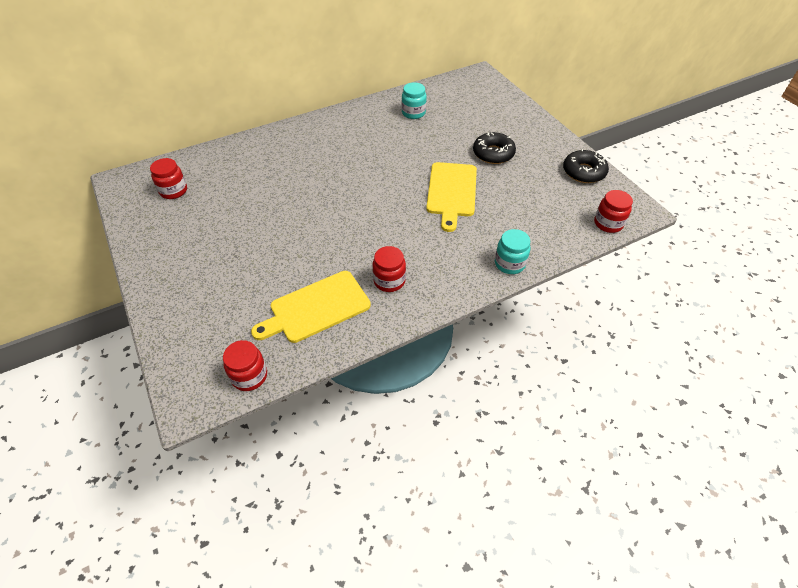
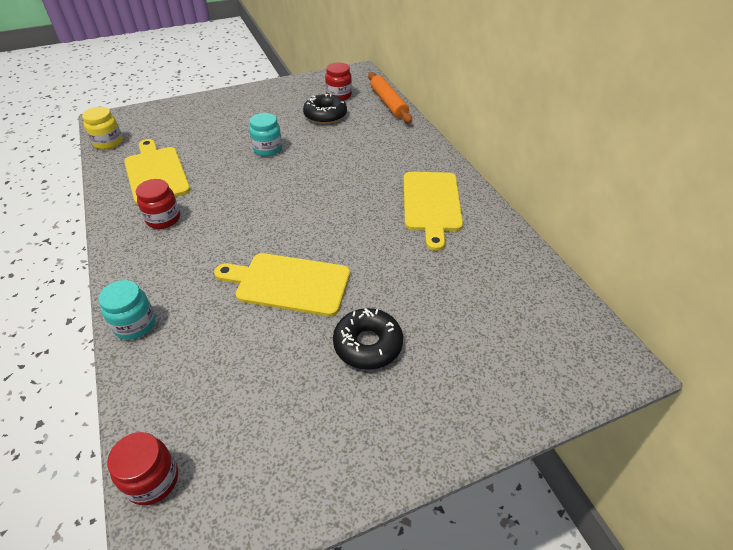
camera: 95 degrees right, 5 degrees down
red jar [223,340,267,391] -> yellow jar [82,107,123,150]
turquoise jar [402,82,427,119] -> turquoise jar moved to [249,113,282,156]
black donut [563,149,609,183] -> black donut moved to [303,94,347,124]
none -> orange rolling pin [368,72,412,123]
none -> yellow cutting board [404,172,463,251]

